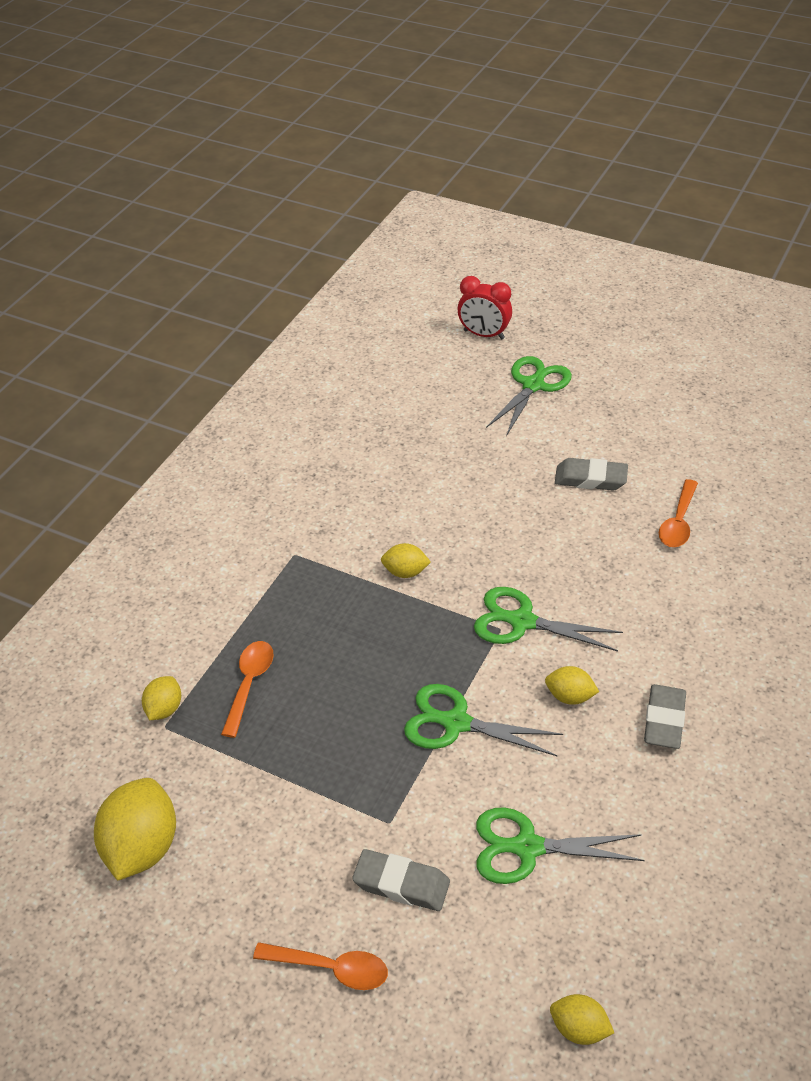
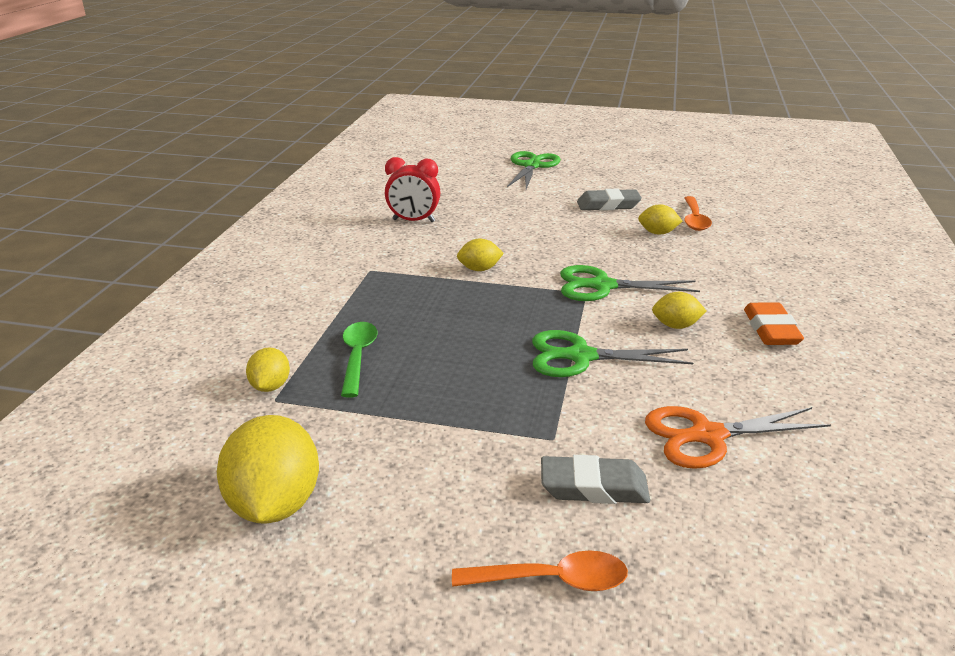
camera: 15 degrees left, 15 degrees down
orange spoon [221,641,274,738] -> green spoon [341,322,378,398]
red clock [457,276,512,340] -> red clock moved to [385,157,440,222]
green scissors [476,807,645,884] -> orange scissors [645,406,831,469]
yellow lemon [550,994,614,1045] -> yellow lemon moved to [638,204,682,235]
grey eraser [644,684,686,749] -> orange eraser [744,303,804,345]

